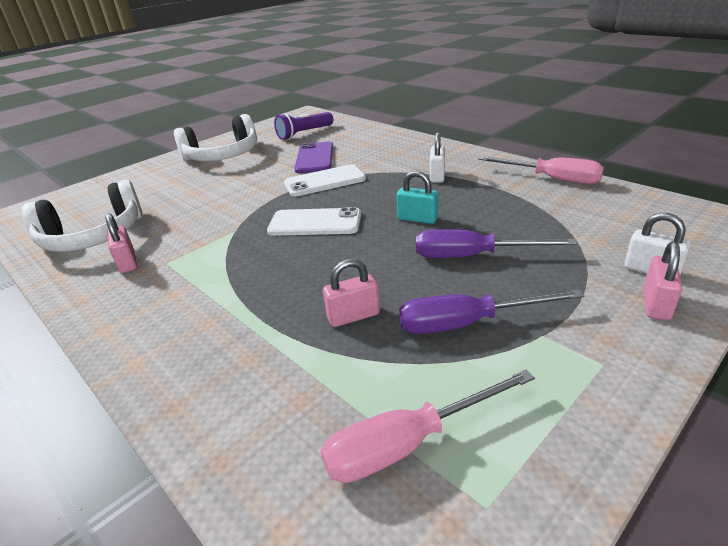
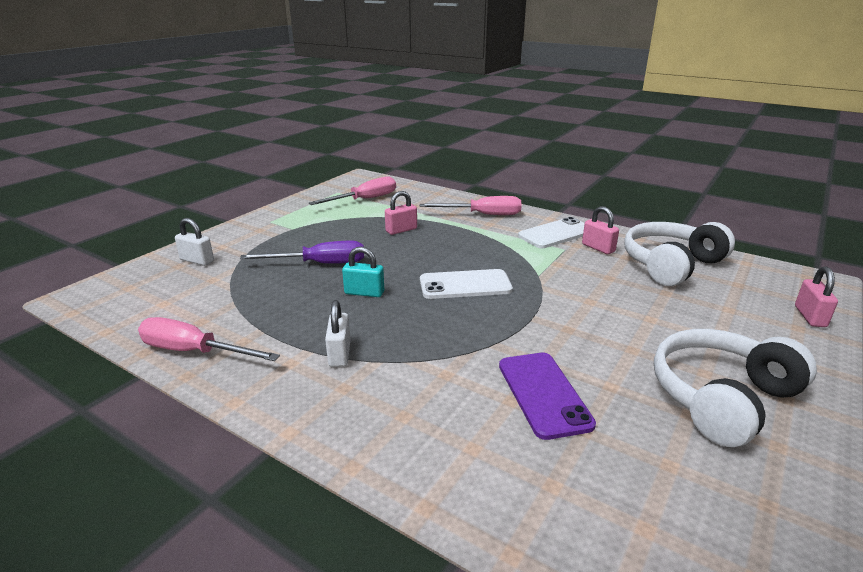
camera: 165 degrees right, 5 degrees down
purple flashlight [274,112,333,140] -> none
white phone [284,164,366,197] -> white phone moved to [518,217,585,248]
purple screwdriver [399,289,584,334] -> none
pink padlock [644,241,682,321] -> pink padlock moved to [795,267,838,327]
none -> pink screwdriver [420,196,522,215]

